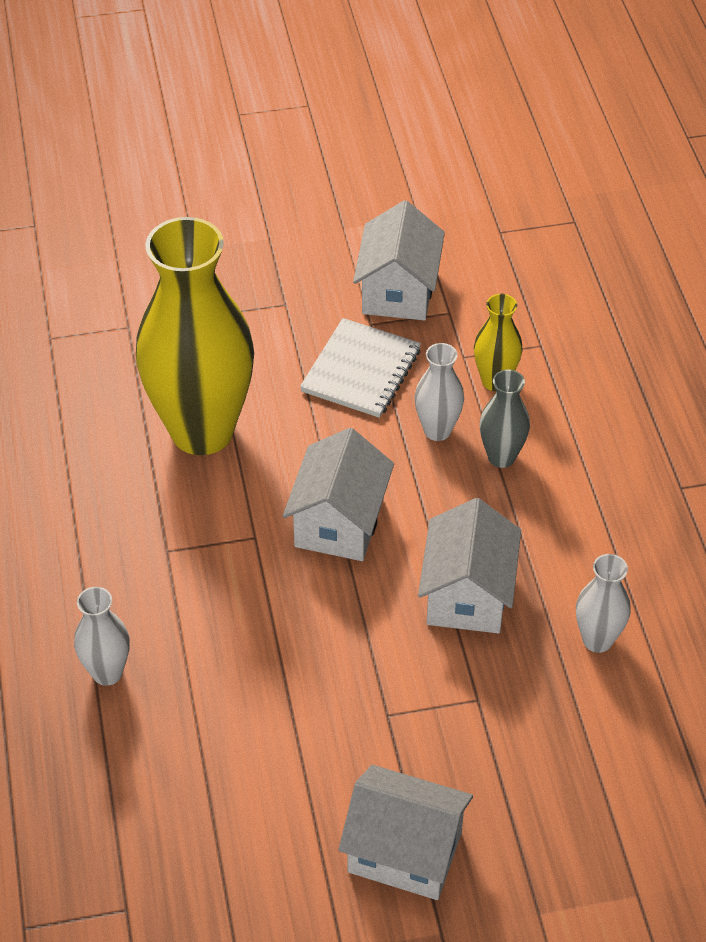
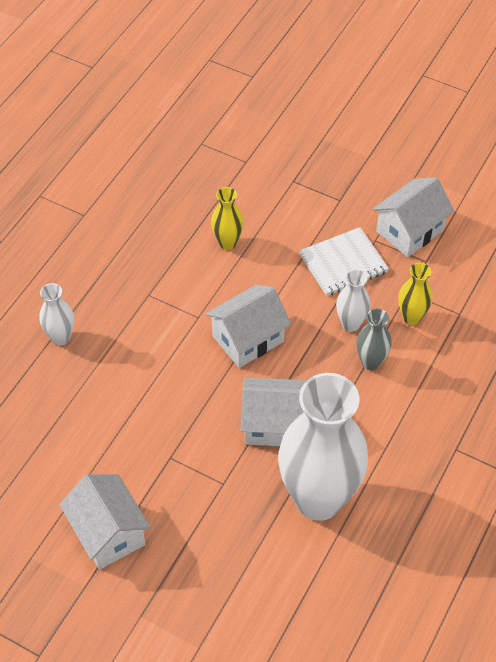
camera: 40 degrees right, 5 degrees up
yellow vase [136,217,254,455] -> yellow vase [211,187,244,250], size x0.43
white house [418,498,521,633] -> white house turned 45 degrees clockwise [241,377,307,446]
white vase [576,554,631,653] -> white vase [278,373,368,521], size x2.31

